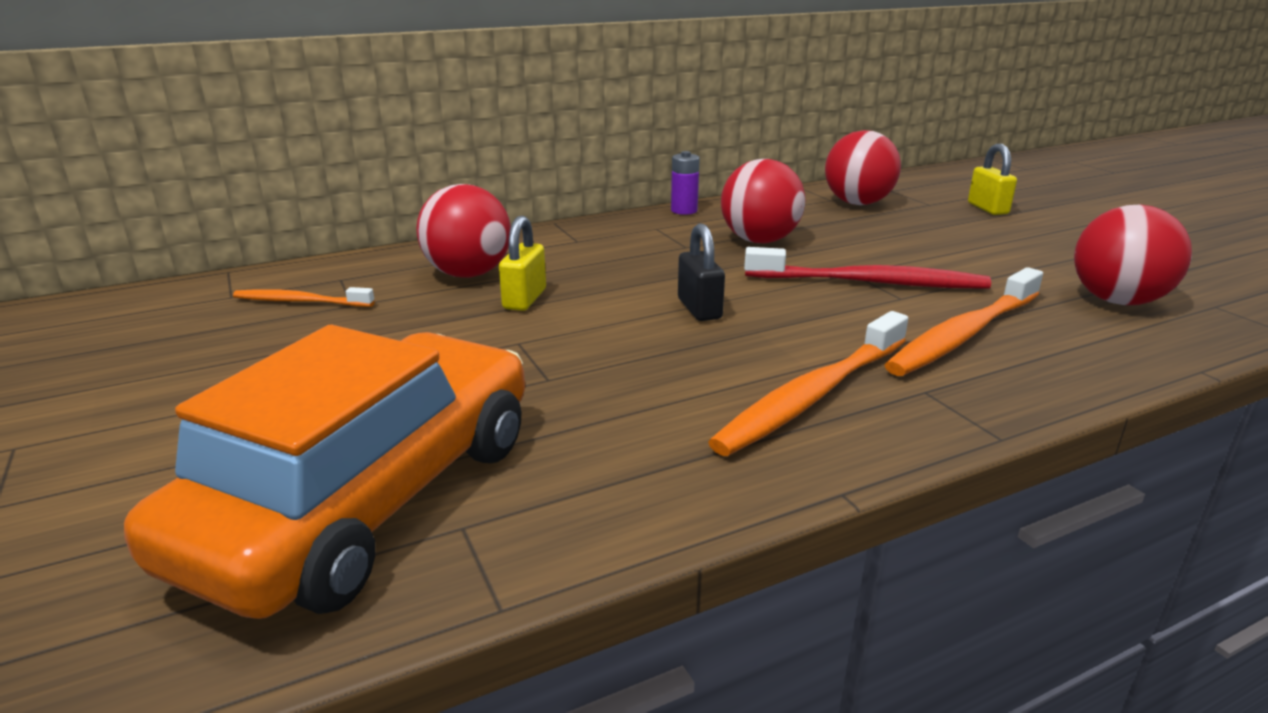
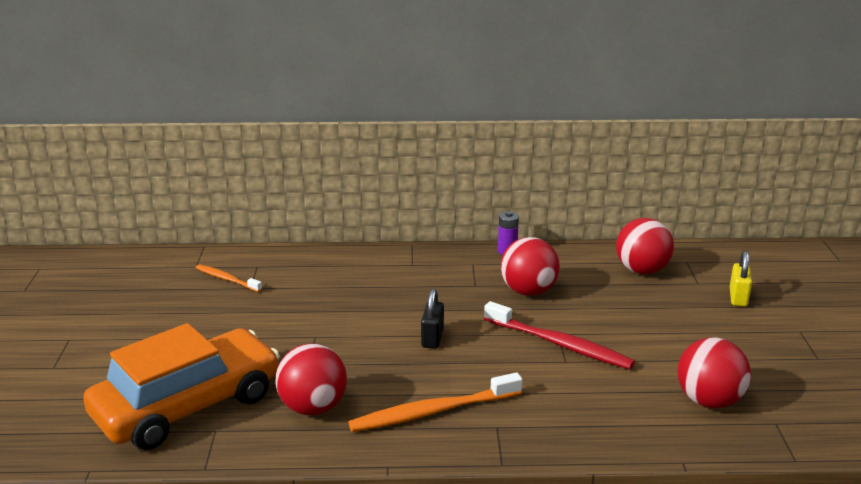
camera: 25 degrees right, 0 degrees up
red ball [416,184,511,278] -> red ball moved to [276,343,347,415]
yellow padlock [499,216,546,311] -> none
orange toothbrush [884,267,1043,376] -> none

